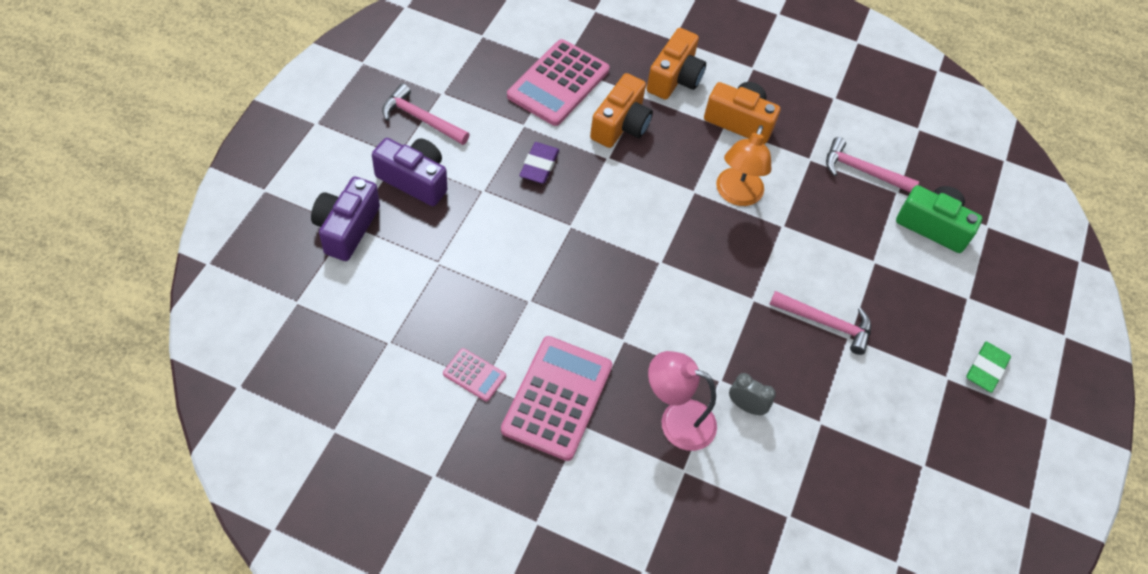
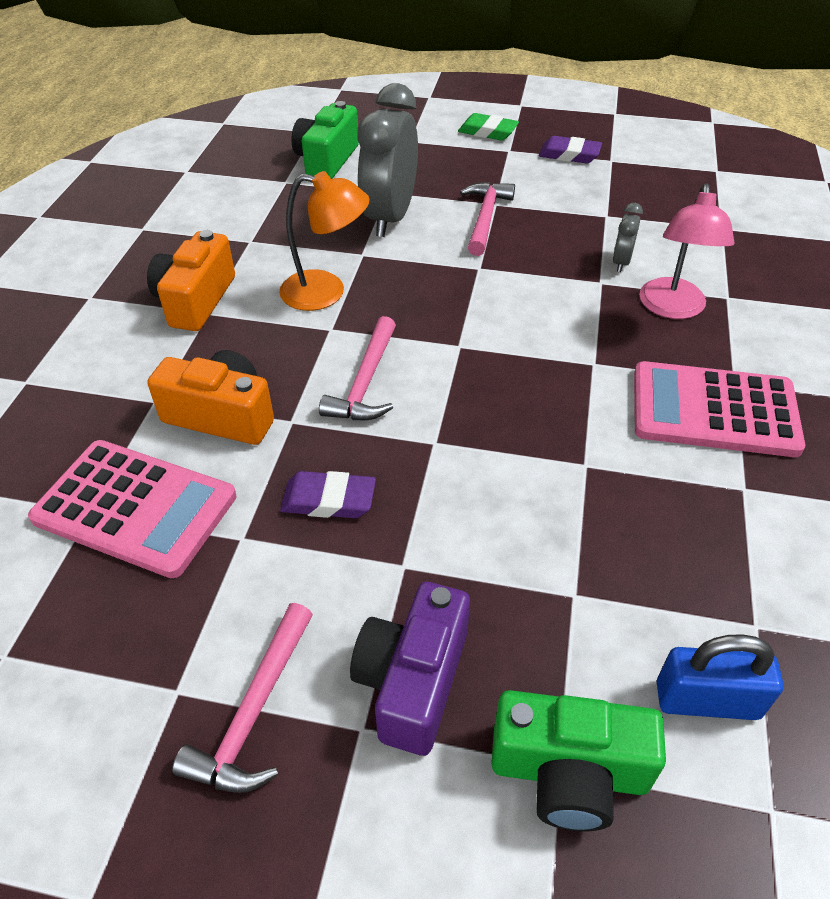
camera: 95 degrees left, 10 degrees down
purple camera [311,177,380,261] -> green camera [491,690,666,831]
pink calculator [443,348,506,402] -> none
orange camera [646,28,706,100] -> none
pink hammer [826,137,919,192] -> pink hammer moved to [319,316,396,420]
none -> grey clock [357,83,418,237]
none -> purple eraser [539,136,602,163]
none -> blue padlock [657,634,784,720]

